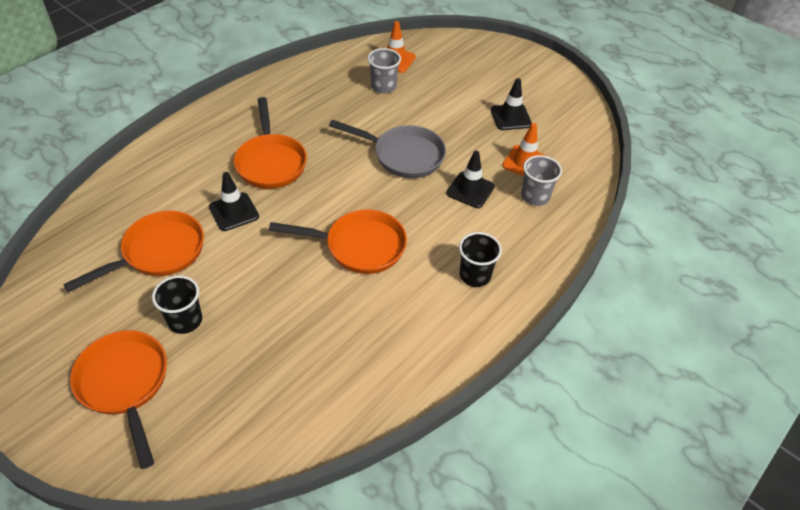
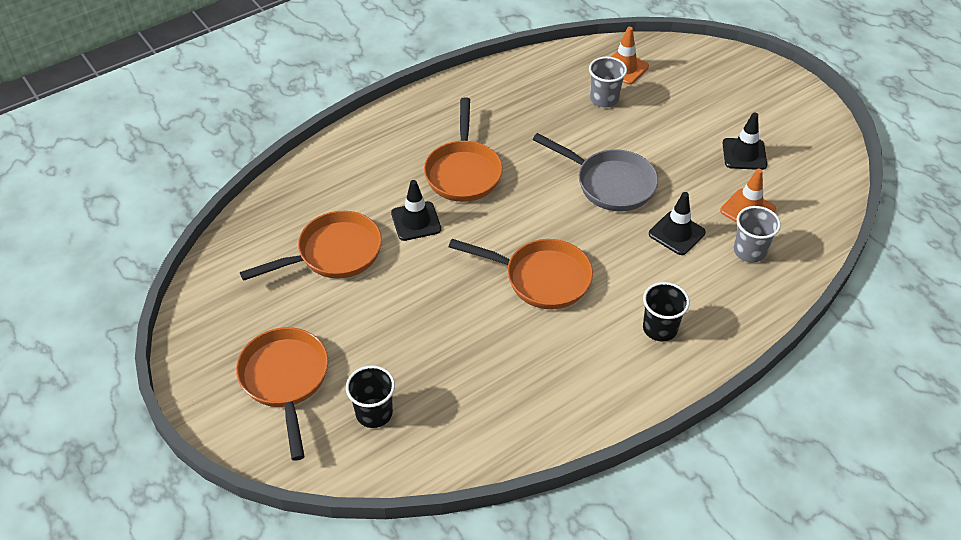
camera: 15 degrees right, 0 degrees up
black cup [152,275,202,334] -> black cup moved to [346,365,395,428]

